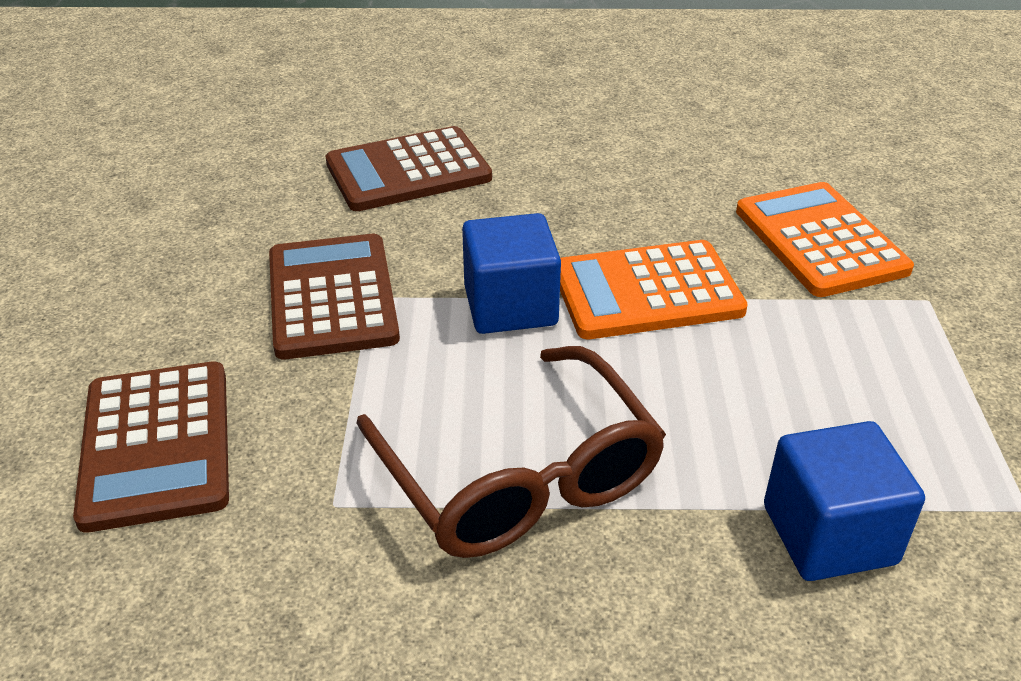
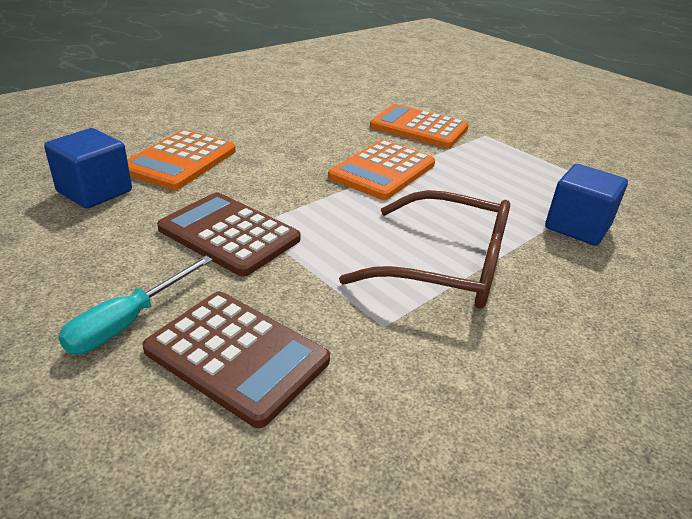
camera: 45 degrees left, 5 degrees down
brown calculator [326,126,492,211] -> orange calculator [127,130,236,190]
blue cube [462,213,561,334] -> blue cube moved to [44,128,132,209]
none -> turquoise screwdriver [58,256,213,354]

